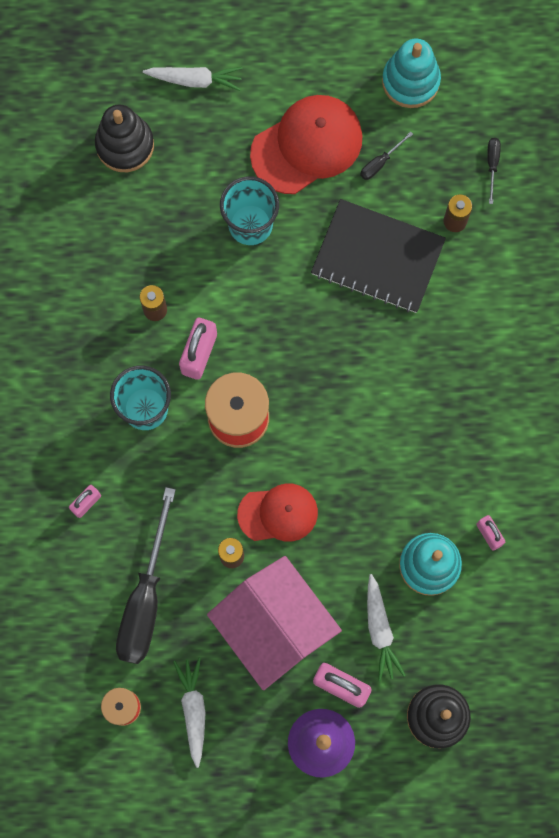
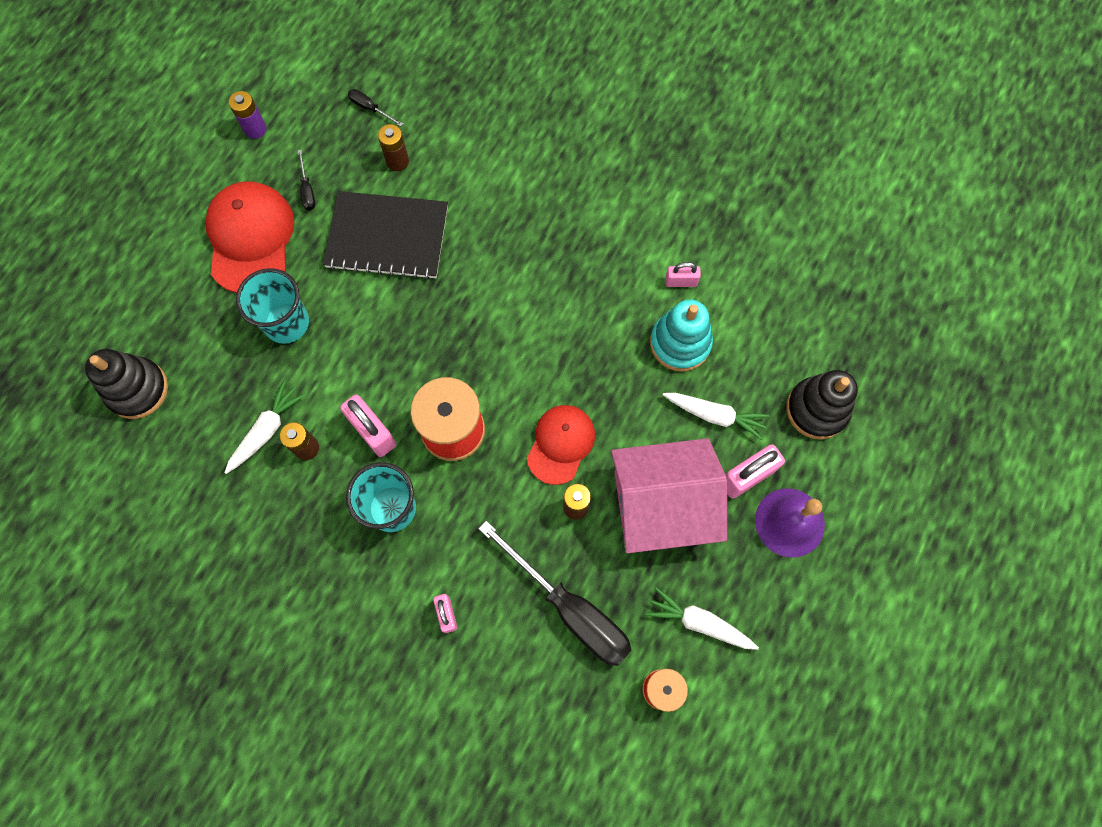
camera: 60 degrees left, 5 degrees down
white carrot [143,67,243,91] -> white carrot moved to [224,380,305,474]
black notebook [311,199,446,313] -> black notebook turned 45 degrees clockwise [323,191,448,280]
turquoise stacking toy [382,38,441,108] -> purple battery [229,91,267,139]

